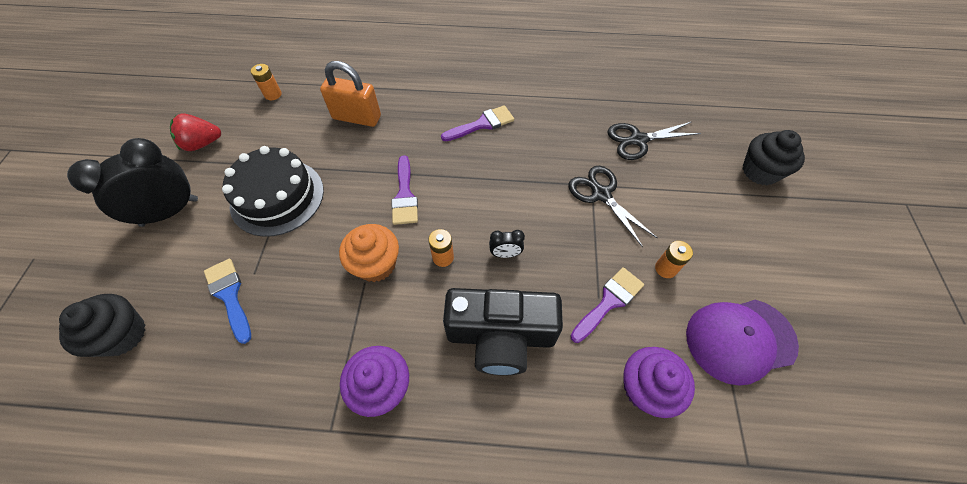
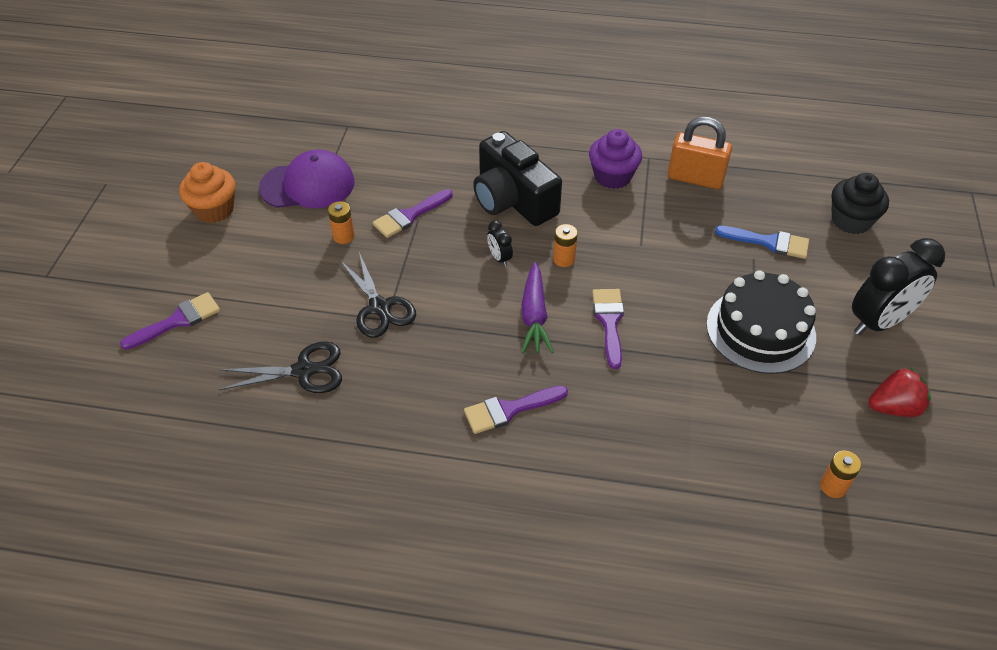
camera: 175 degrees left, 10 degrees down
blue brush [204,259,251,344] -> blue brush turned 45 degrees counterclockwise [715,226,809,259]
orange padlock [320,61,381,127] -> orange padlock moved to [668,117,732,189]
orange cupcake [339,224,399,282] -> orange cupcake moved to [179,162,235,223]
black camera [443,288,563,375] -> black camera turned 135 degrees counterclockwise [473,131,562,226]
black clock [489,230,525,258] -> black clock turned 120 degrees counterclockwise [487,220,513,267]
purple cupcake [624,347,695,418] -> none
black cupcake [743,130,805,185] -> purple brush [120,292,220,350]
none -> purple carrot [521,262,554,354]

